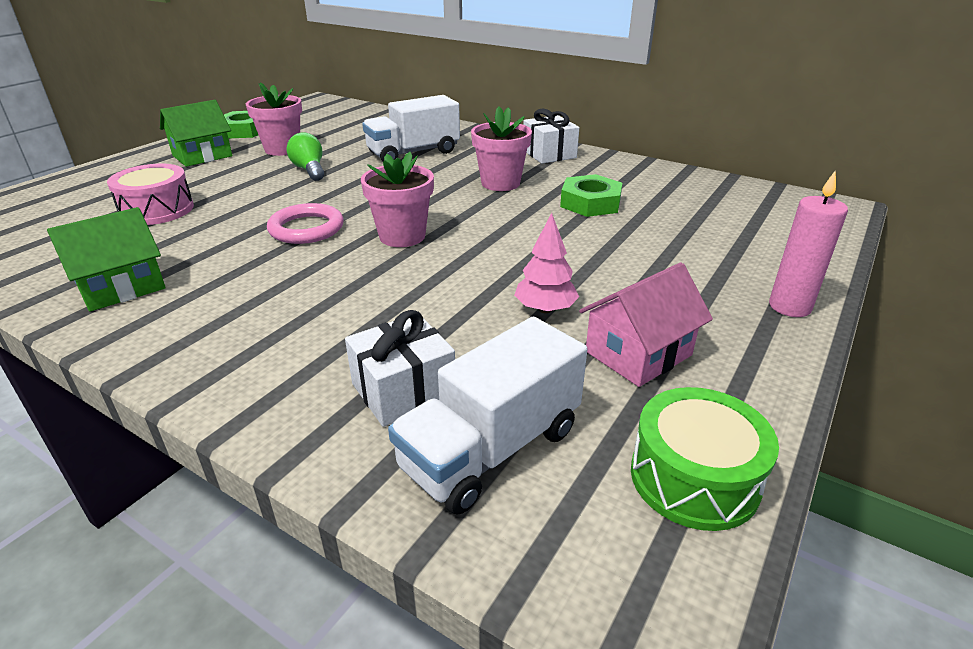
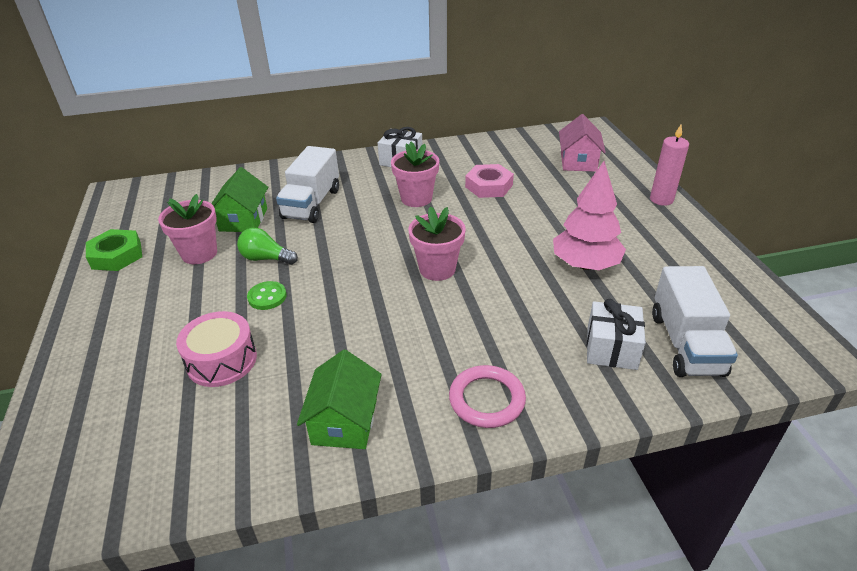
camera: 45 degrees left, 5 degrees up
green house [160,100,232,167] -> green house moved to [211,167,268,232]
pink ring [267,203,344,244] -> pink ring moved to [449,365,526,428]
pink tree [514,213,579,313] -> pink tree [553,161,626,270], size x1.70
green nut [560,174,622,217] -> pink nut [465,164,514,198]
pink house [579,262,713,387] -> pink house moved to [559,114,606,172]
green drum [631,387,779,531] -> none
none -> green button [247,281,287,310]

